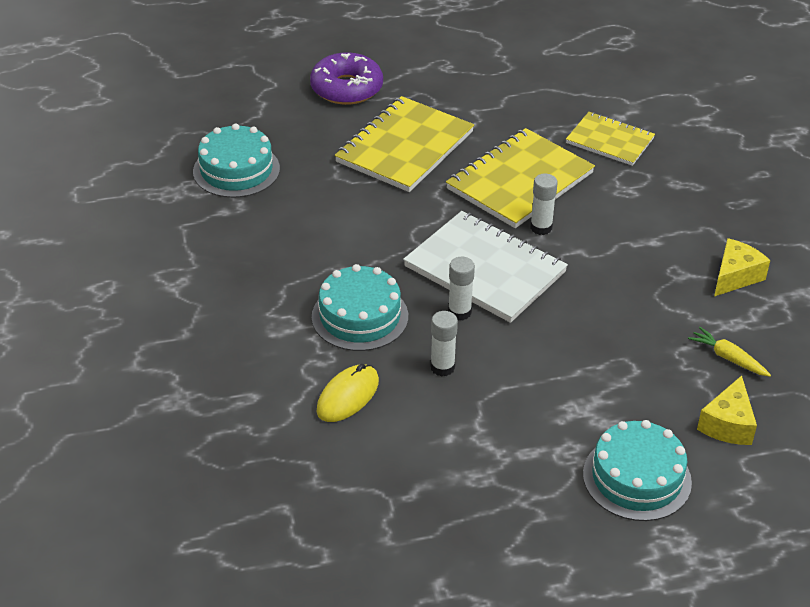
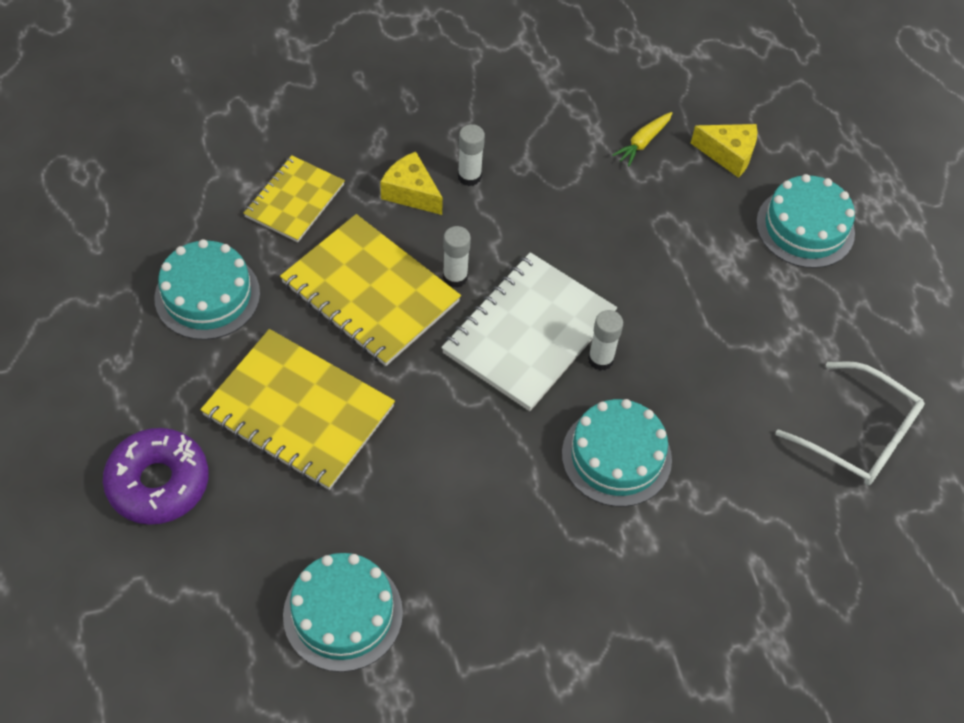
camera: 95 degrees left, 15 degrees up
yellow mouse [316,364,379,422] -> none
white glue stick [430,311,458,376] -> white glue stick moved to [458,124,485,186]
yellow cheese [714,238,770,296] -> yellow cheese moved to [380,152,443,215]
none -> turquoise cake [154,239,260,340]
none -> white glasses [776,361,925,485]

